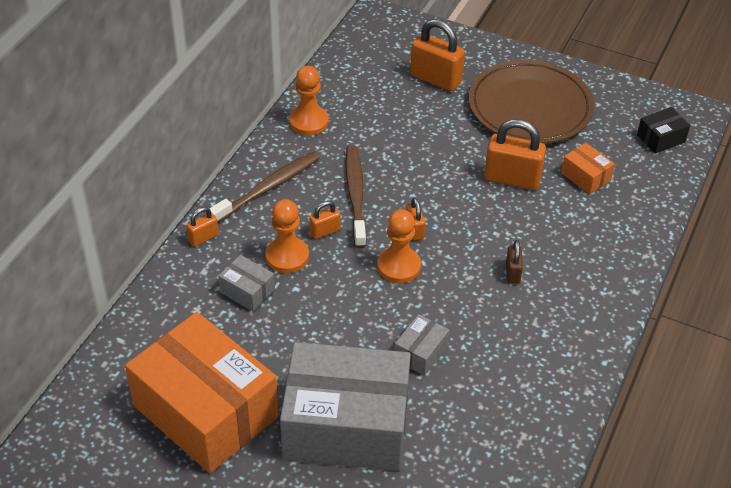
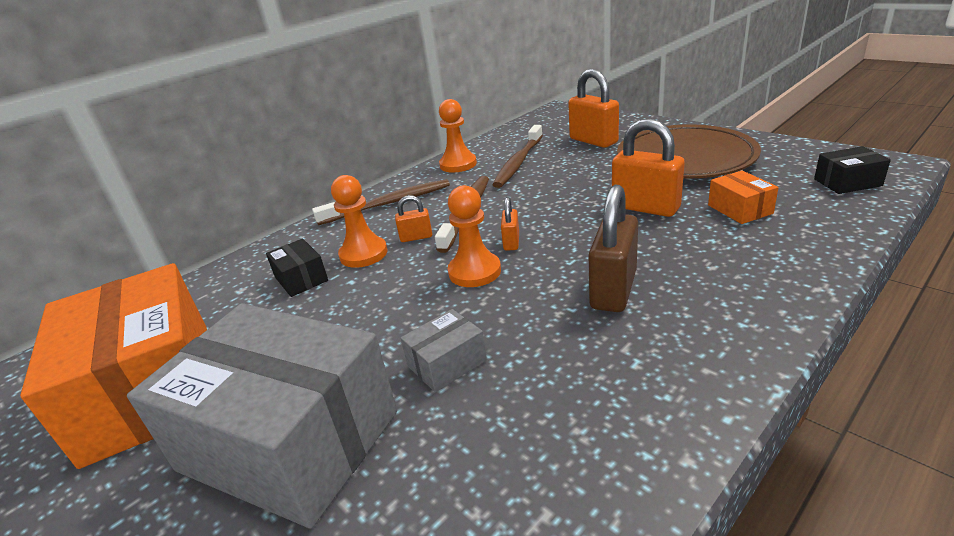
camera: 25 degrees right, 15 degrees down
orange padlock [186,207,219,247] -> none
grey box [218,255,275,312] -> black box [266,239,328,297]
brown padlock [506,240,523,284] -> brown padlock [588,185,638,312], size x1.94
none -> brown toothbrush [492,125,543,188]

